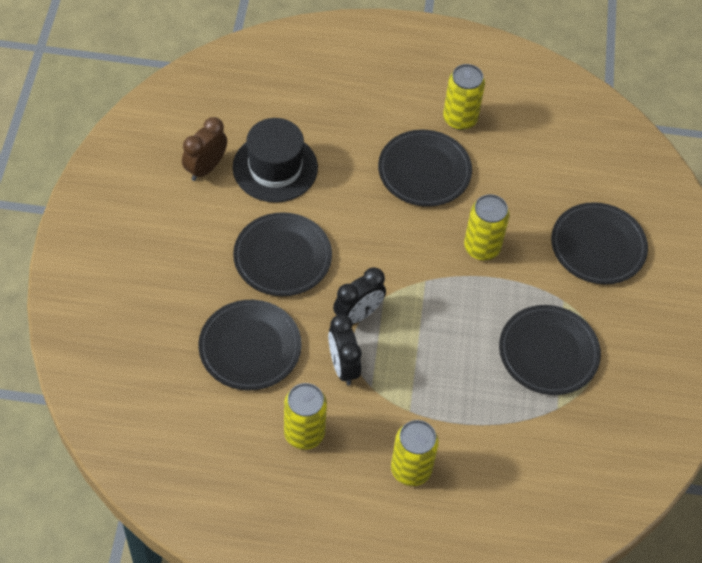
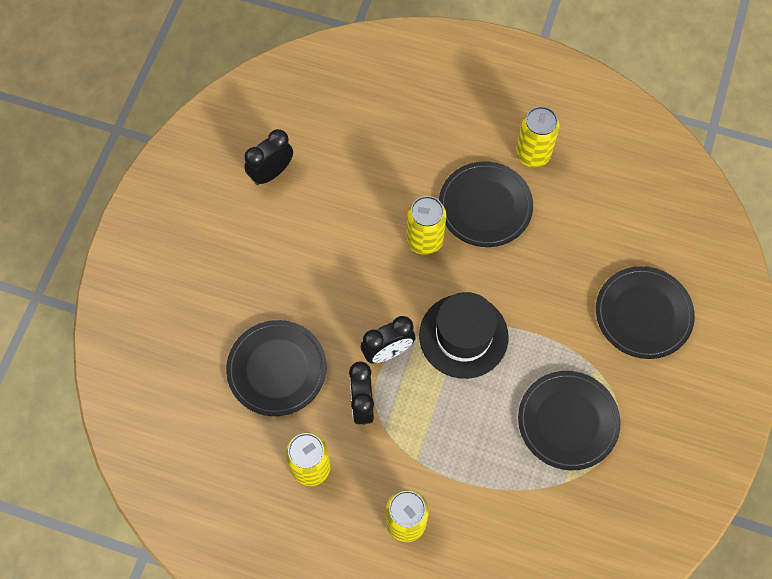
camera: 15 degrees right, 10 degrees up
brown clock [182,117,227,181] -> black clock [244,129,293,185]
black hat [232,118,318,203] -> black hat moved to [419,292,509,379]
black plate [233,212,332,296] -> none
yellow can [464,194,510,260] -> yellow can moved to [407,196,446,255]

